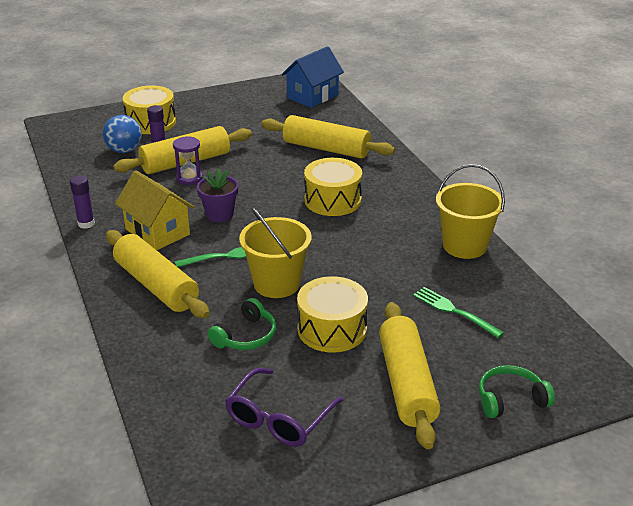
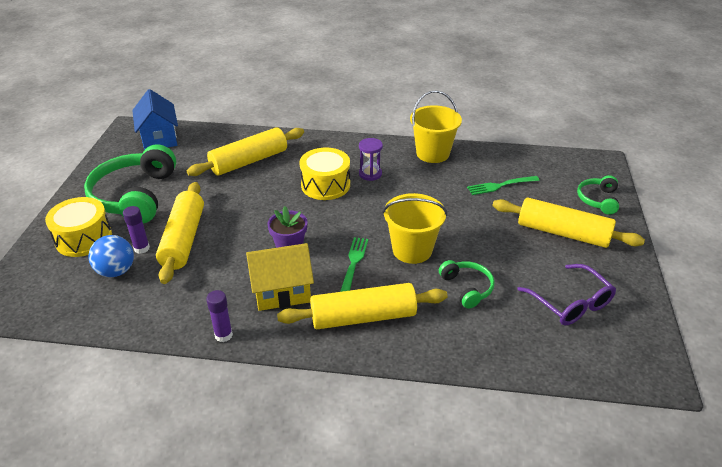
camera: 60 degrees left, 5 degrees up
purple hourglass [173,136,203,185] -> purple hourglass moved to [359,138,383,181]
yellow drum [297,276,368,353] -> none
none -> green headphones [84,144,176,224]

